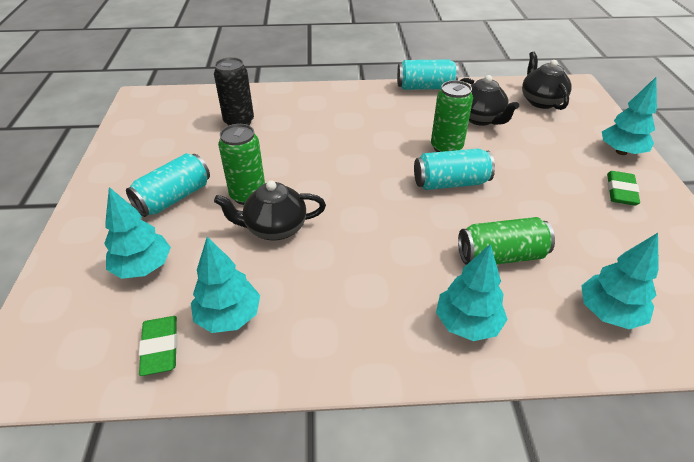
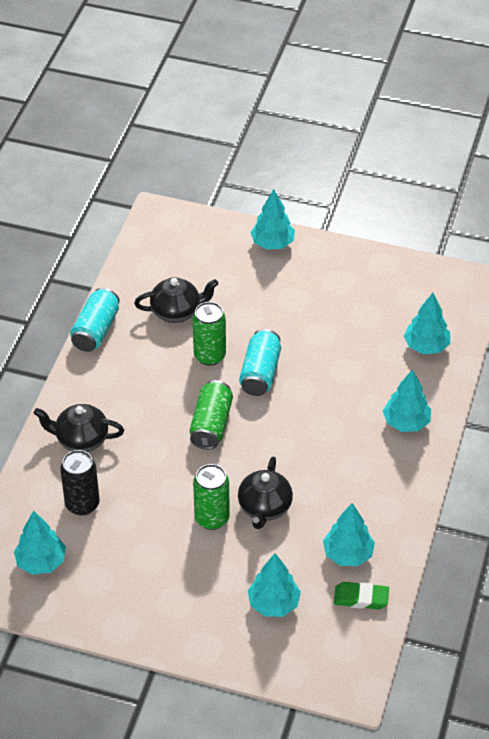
camera: 70 degrees left, 5 degrees up
turquoise can [126,153,210,217] -> none
green can [458,217,555,265] -> green can moved to [190,380,233,450]
black teapot [522,51,572,110] -> black teapot moved to [34,404,124,452]
green eraser [607,171,640,206] -> none
none -> turquoise tree [14,511,66,575]

